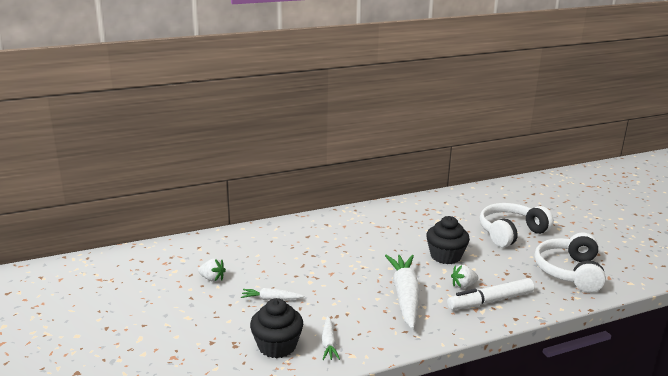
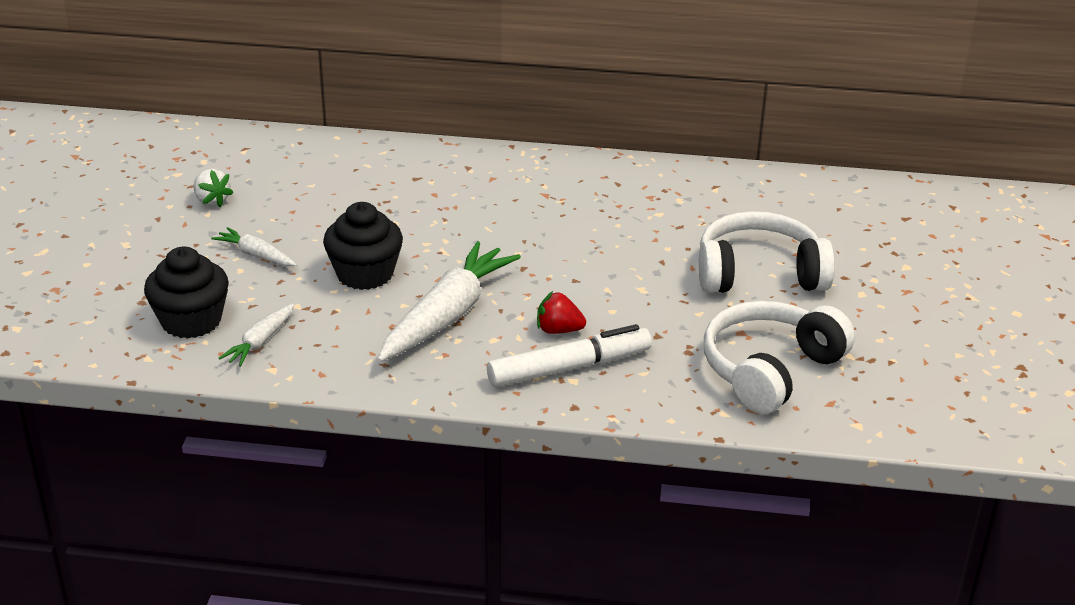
camera: 30 degrees right, 10 degrees up
black cupcake [426,216,470,264] -> black cupcake moved to [323,202,403,290]
white marker [447,278,534,310] -> white marker turned 150 degrees clockwise [487,324,652,387]
white strawberry [451,265,479,288] -> red strawberry [537,291,586,334]

